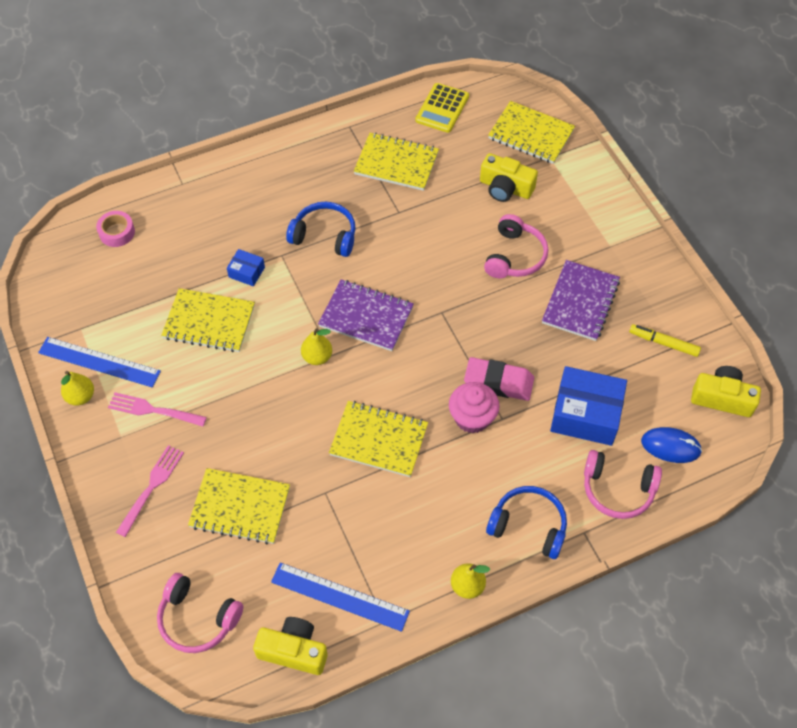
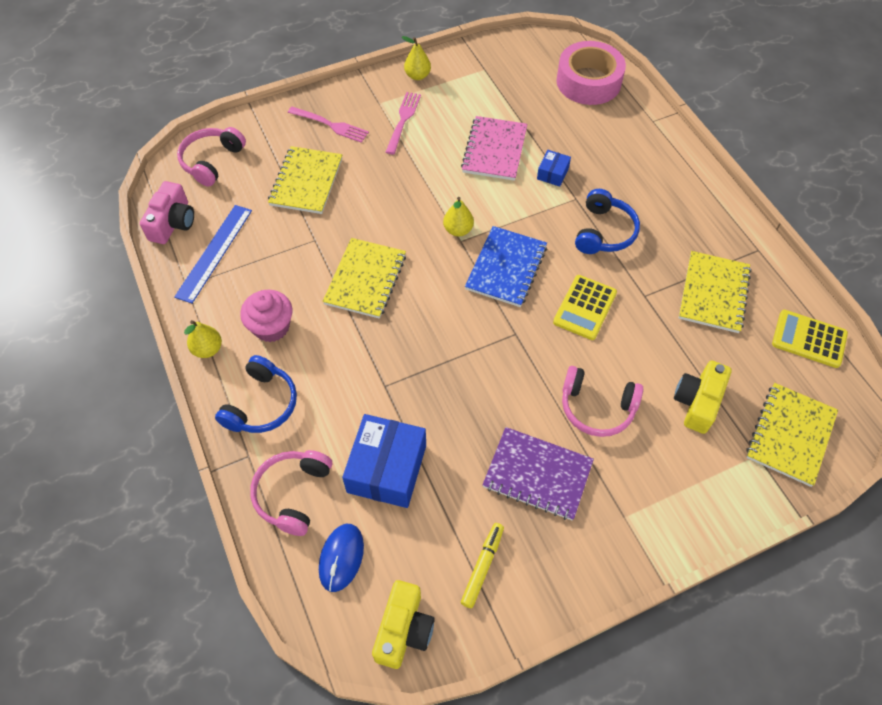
camera: 90 degrees right, 0 degrees up
blue ruler [38,337,161,388] -> none
pink tape [96,211,135,247] -> pink tape [556,41,626,105], size x1.99
yellow notebook [161,288,255,352] -> pink notebook [461,116,527,181]
yellow camera [253,617,328,675] -> pink camera [140,181,194,244]
purple notebook [318,279,414,351] -> blue notebook [465,226,547,307]
pink cupcake [449,382,500,433] -> pink cupcake moved to [240,290,292,342]
pink eraser [464,357,534,401] -> none
none -> yellow calculator [553,275,617,340]

